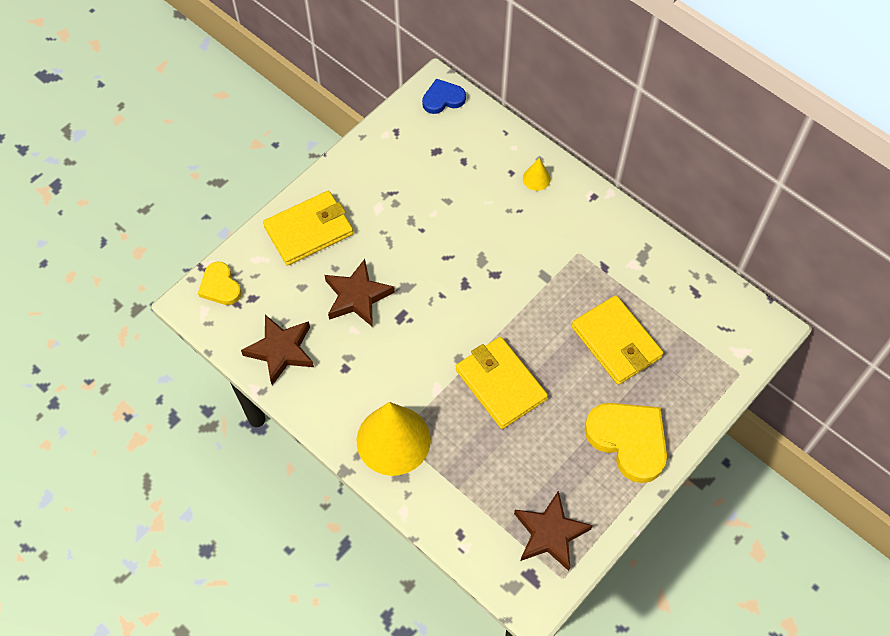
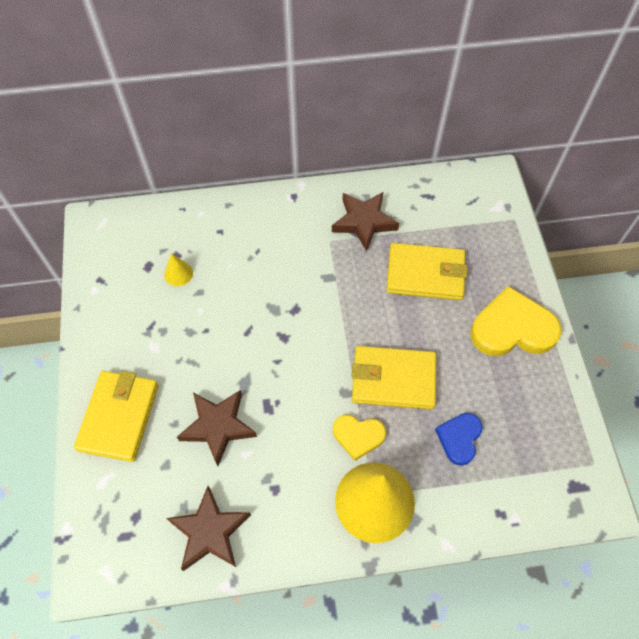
camera: 50 degrees left, 0 degrees up
yellow heart [198,262,242,305] -> yellow heart moved to [333,415,386,461]
blue heart [422,79,466,114] -> blue heart moved to [435,413,482,466]
brown star [514,491,593,571] -> brown star moved to [332,192,399,252]
yellow cone [523,158,551,191] -> yellow cone moved to [164,253,193,286]

